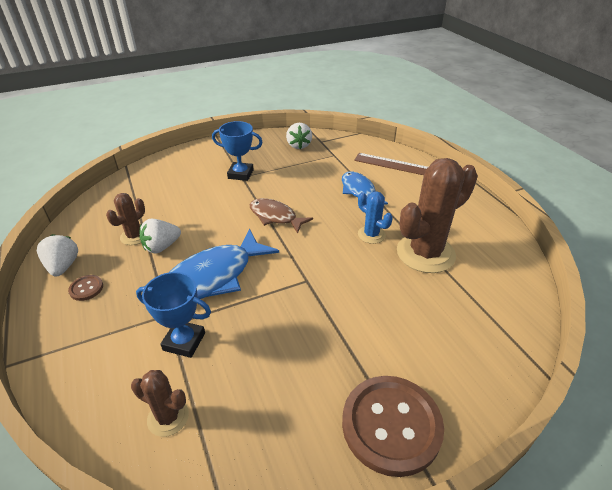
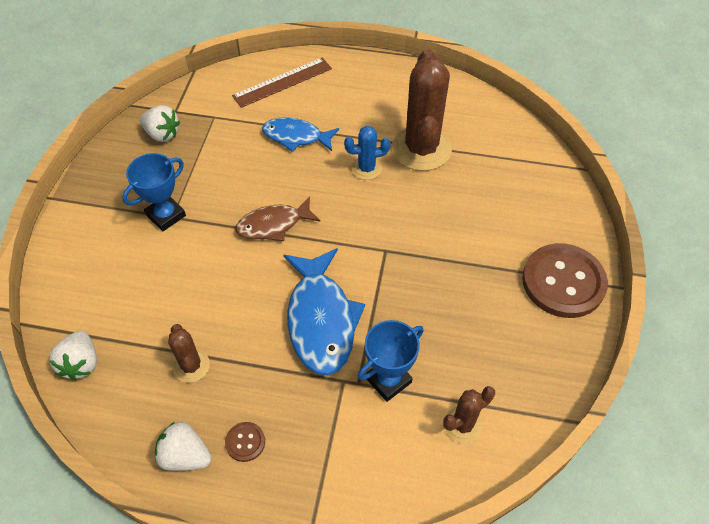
camera: 55 degrees left, 15 degrees up
white strawberry [139,219,181,254] -> white strawberry moved to [49,330,97,380]

